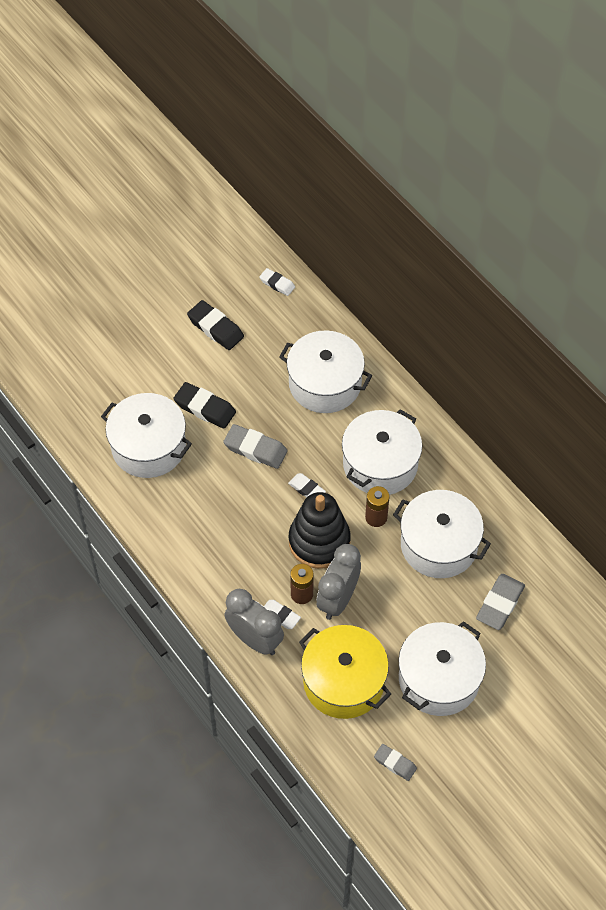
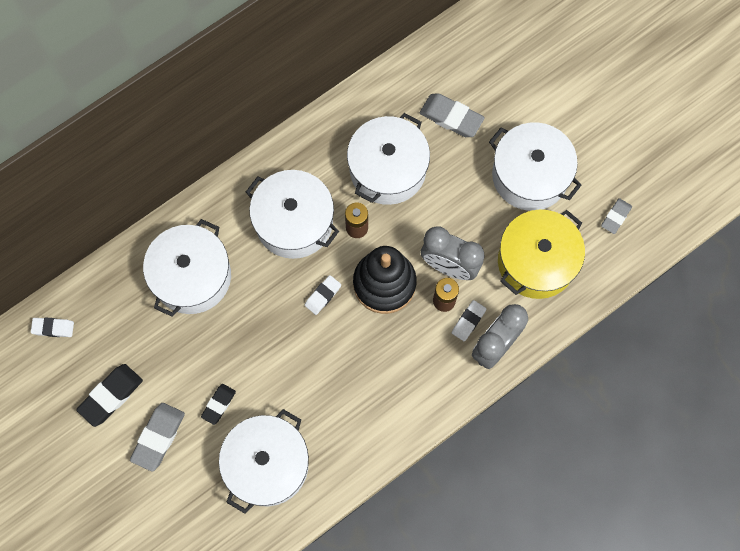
camera: 90 degrees left, 15 degrees up
black eraser [173,382,236,429] -> black eraser [201,384,236,425], size x0.62
grey eraser [223,424,288,469] -> grey eraser moved to [130,403,185,472]
white eraser [259,268,295,296] -> white eraser turned 60 degrees clockwise [31,318,74,337]

